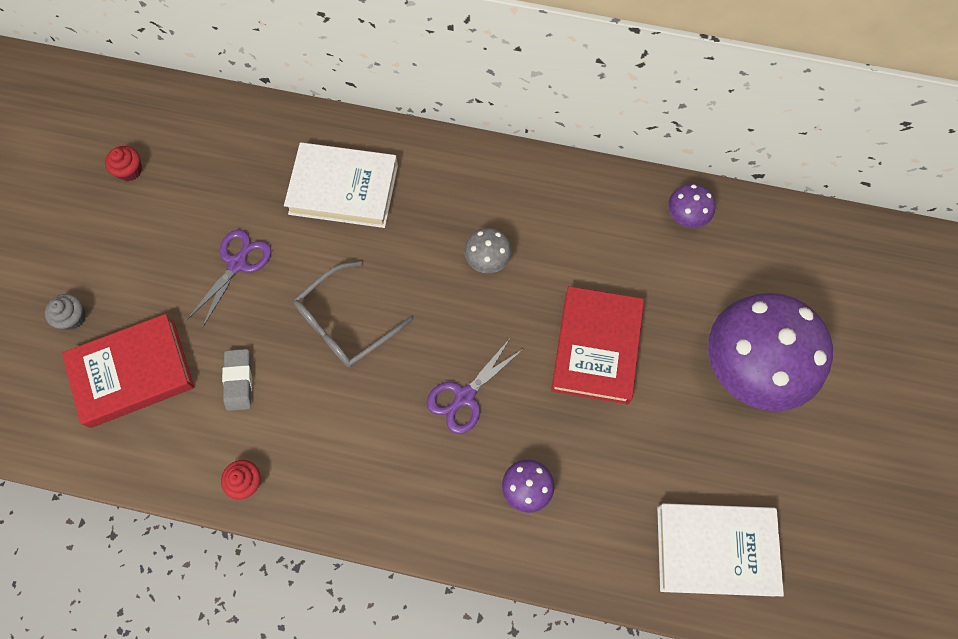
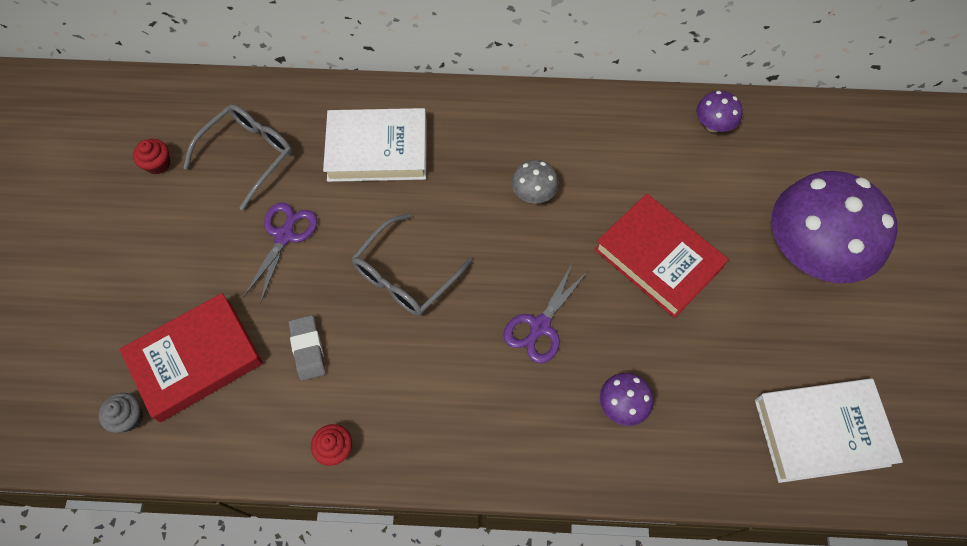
camera: 10 degrees left, 5 degrees down
grey cupcake [45,294,86,330] -> grey cupcake moved to [99,393,143,433]
red book [551,286,644,405] -> red book turned 45 degrees counterclockwise [594,194,729,318]
none -> grey glasses [183,104,292,210]

